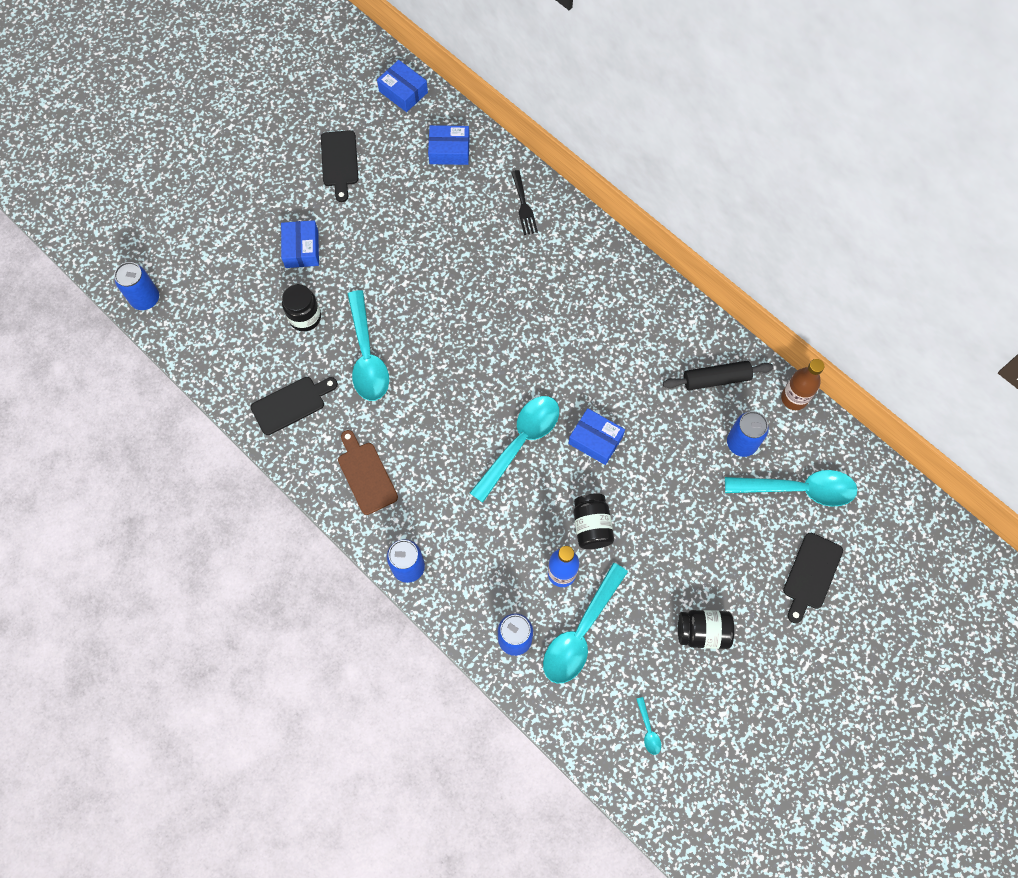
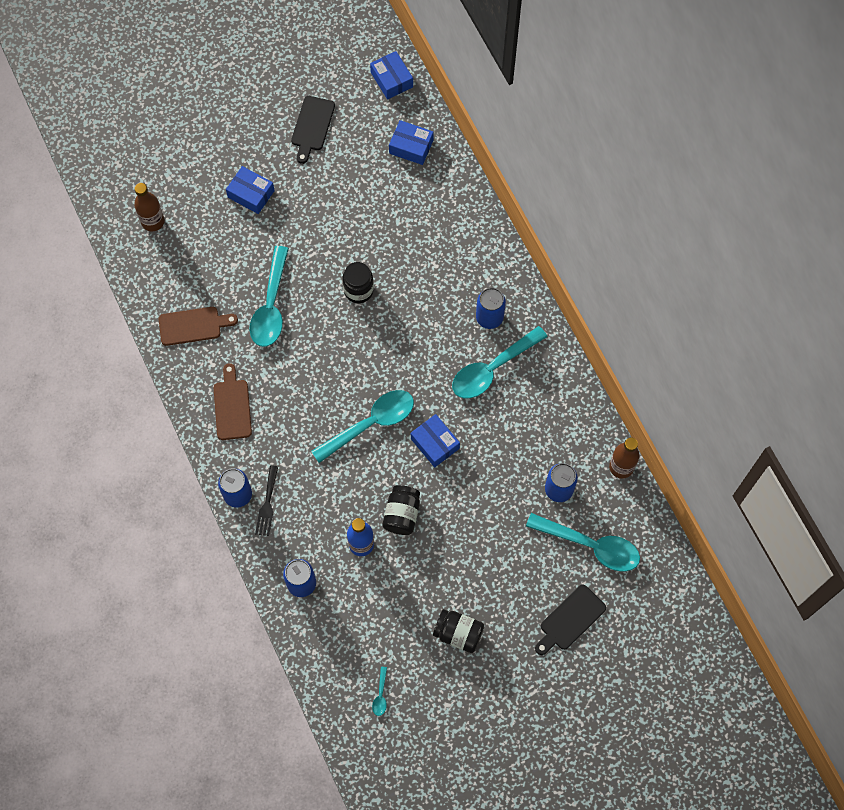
camera: 20 degrees right, 0 degrees up
blue can [114,262,159,310] -> blue can moved to [476,288,506,329]
black cutting board [251,377,338,435] -> brown cutting board [159,307,238,346]
blue box [281,220,319,268] -> blue box turned 75 degrees counterclockwise [226,166,275,214]
black jar [282,284,321,332] -> black jar moved to [342,262,374,303]
black fork [511,170,538,235] -> black fork moved to [255,465,278,536]
turquoise spoon [543,563,628,683] -> turquoise spoon moved to [452,326,548,399]
black rolling pin [663,361,774,390] -> none
none -> brown bottle [134,183,165,231]

